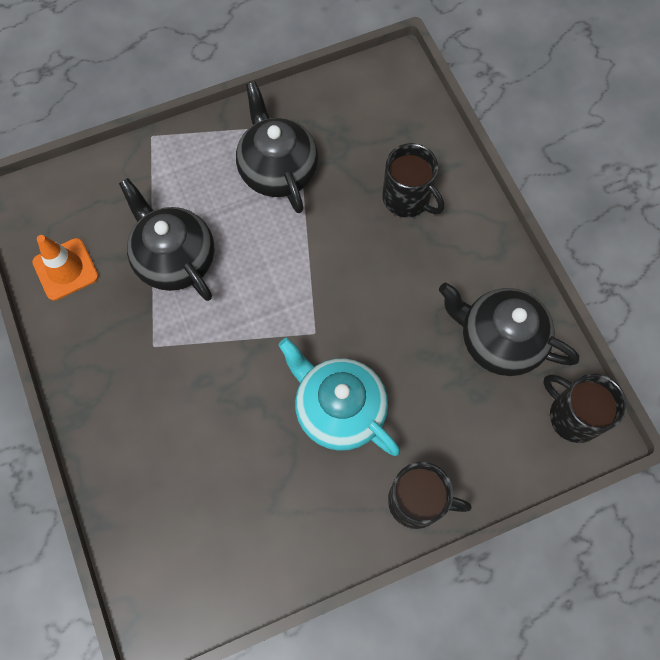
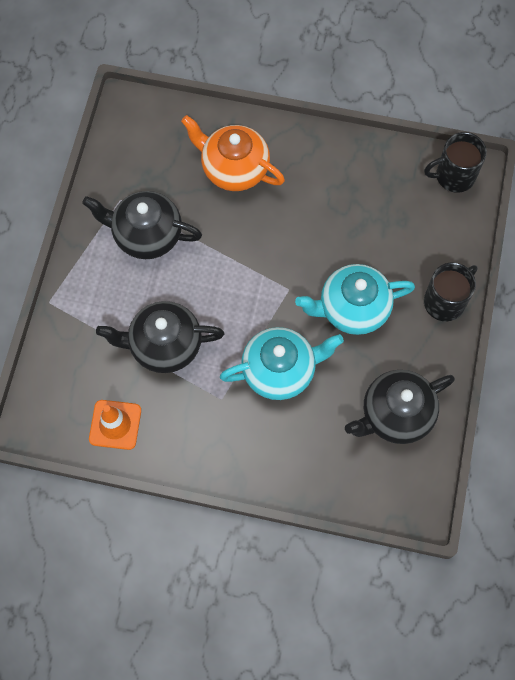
camera: 55 degrees left, 0 degrees up
black mug [382,143,444,217] -> orange teapot [181,115,285,191]
black teapot [439,282,579,376] -> black teapot moved to [345,370,455,444]
none -> turquoise teapot [220,327,344,400]

